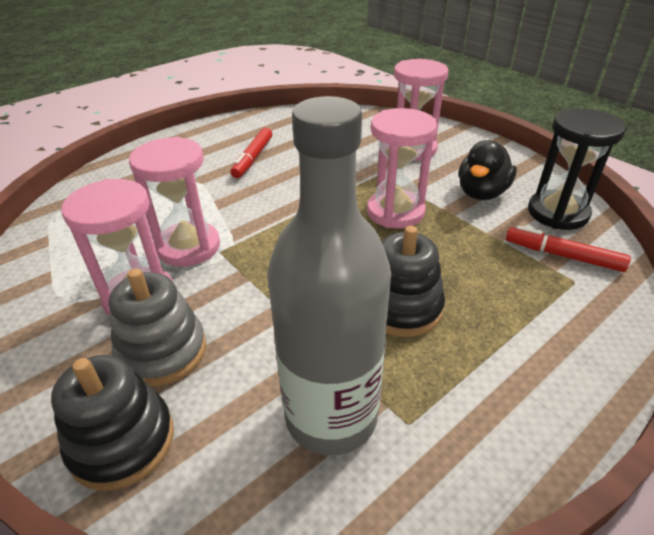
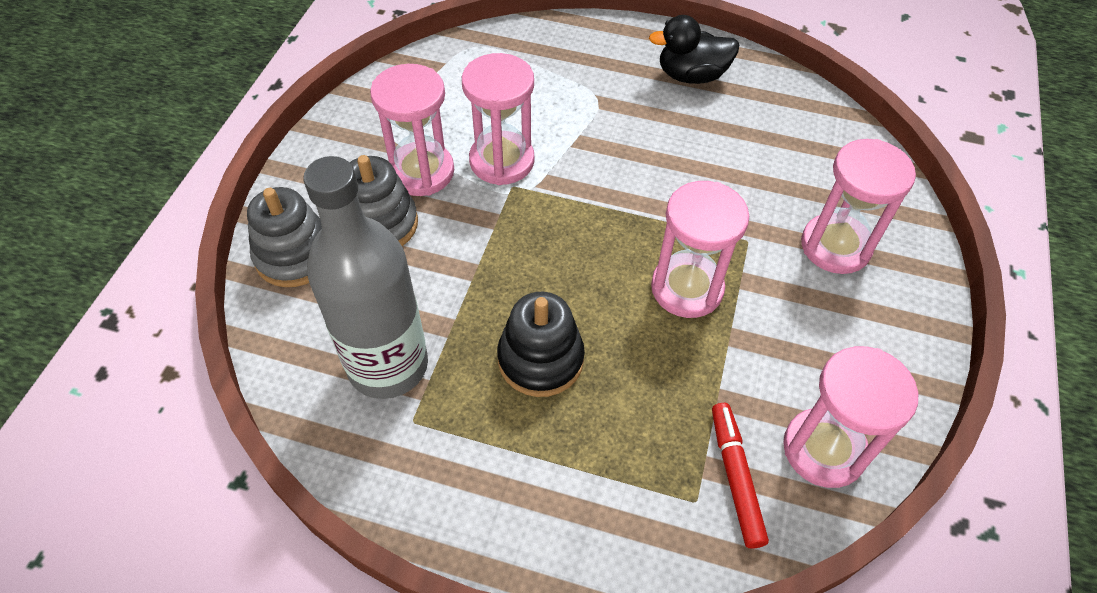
camera: 55 degrees right, 15 degrees up
black stacking toy [51,355,174,491] -> grey stacking toy [247,187,322,287]
red marker [230,128,272,178] -> none
black duck [458,140,517,200] -> black duck moved to [649,15,739,84]
black hourglass [528,108,626,230] -> pink hourglass [783,346,918,488]

